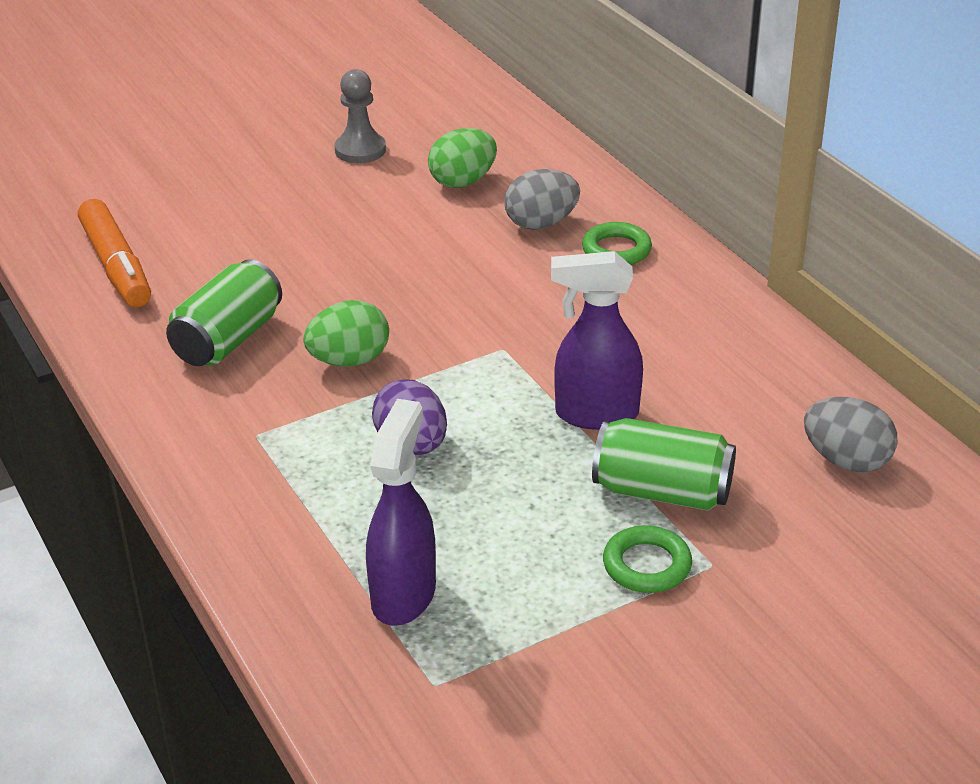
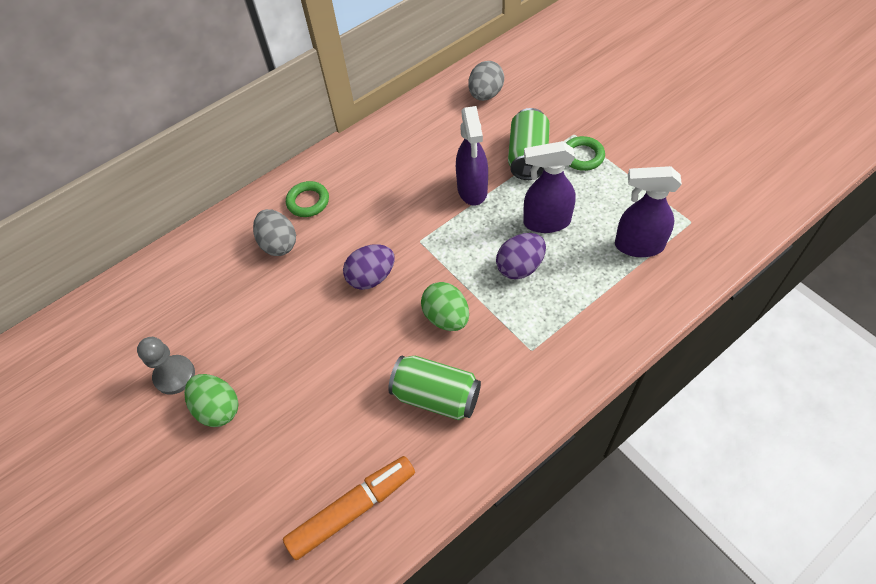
camera: 95 degrees left, 20 degrees up
green egg [428,128,497,188] -> green egg moved to [184,374,238,427]
none -> purple egg [343,244,395,290]
none -> purple spray bottle [523,141,575,233]

